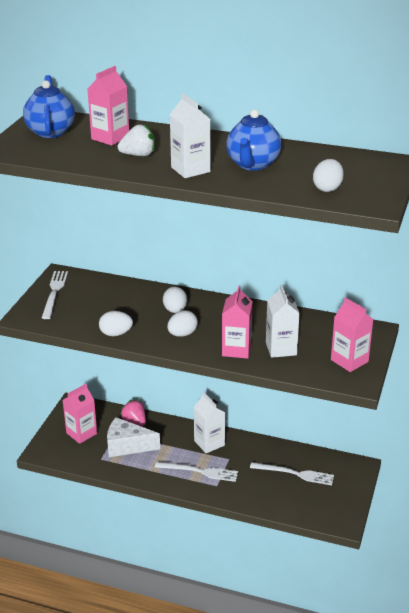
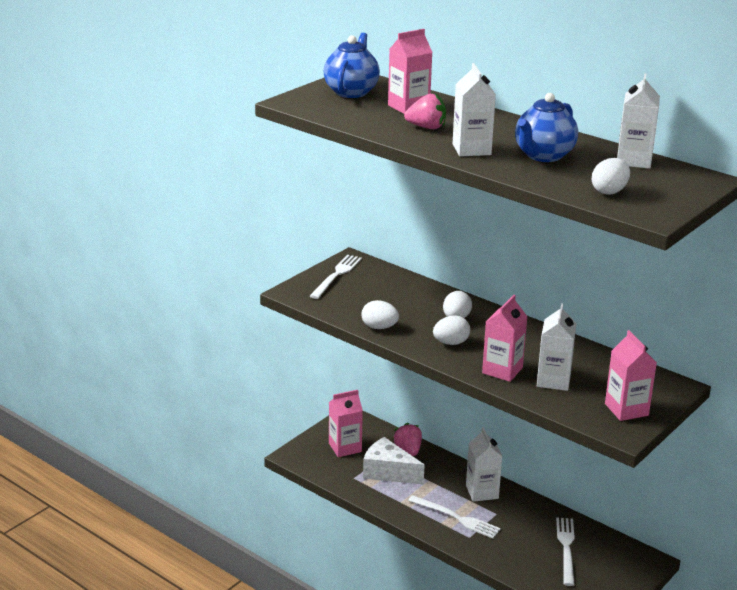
camera: 20 degrees right, 5 degrees down
white strawberry [118,124,155,156] -> pink strawberry [404,93,446,129]
white fork [250,462,334,485] -> white fork turned 120 degrees counterclockwise [556,517,575,586]
none -> white carton [617,73,660,169]

